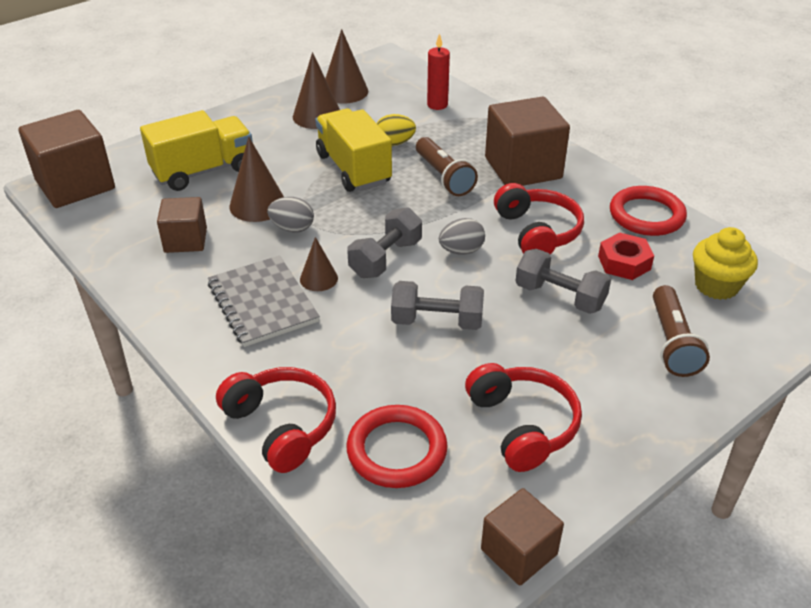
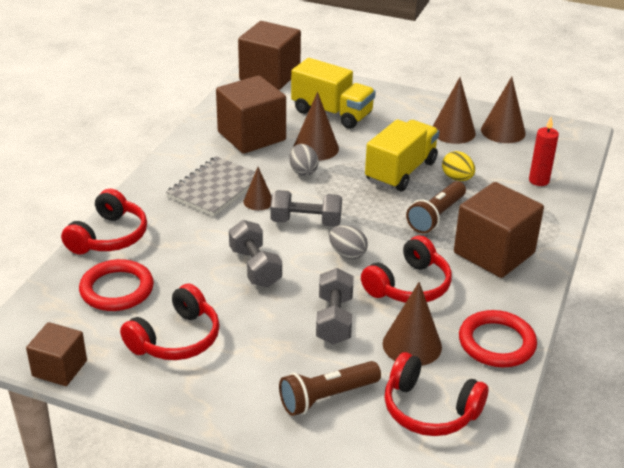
camera: 60 degrees right, 5 degrees down
brown cube [157,197,207,253] -> brown cube [216,75,286,154], size x1.72
red nut [598,232,654,280] -> brown cone [383,282,442,366]
yellow cupcake [693,227,758,300] -> red headphones [385,352,488,436]

